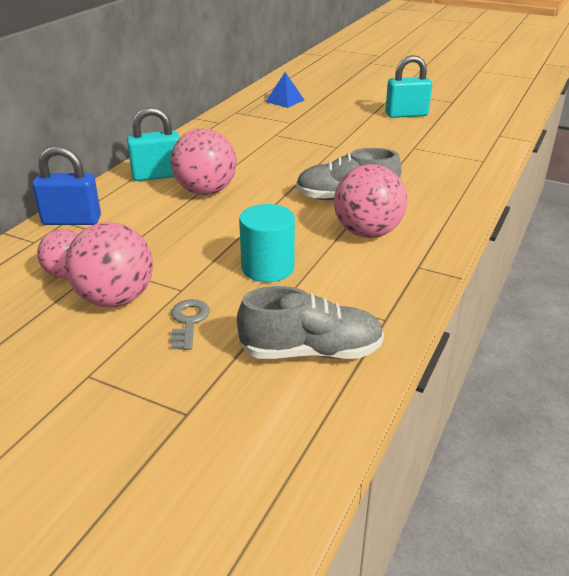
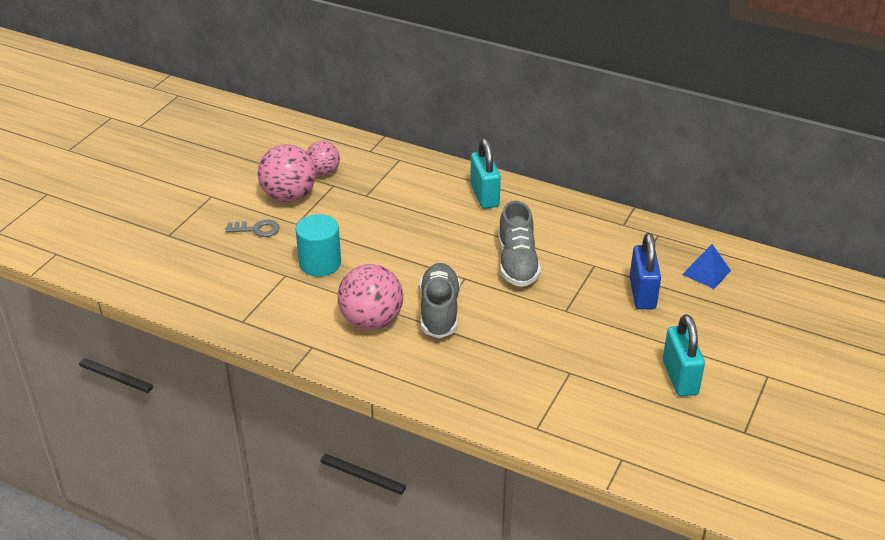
camera: 90 degrees right, 5 degrees up
blue padlock [32,146,101,225] -> blue padlock moved to [630,233,661,309]
pink ball [170,128,236,195] -> none
grey shoe [237,286,384,359] -> grey shoe moved to [498,201,541,287]

